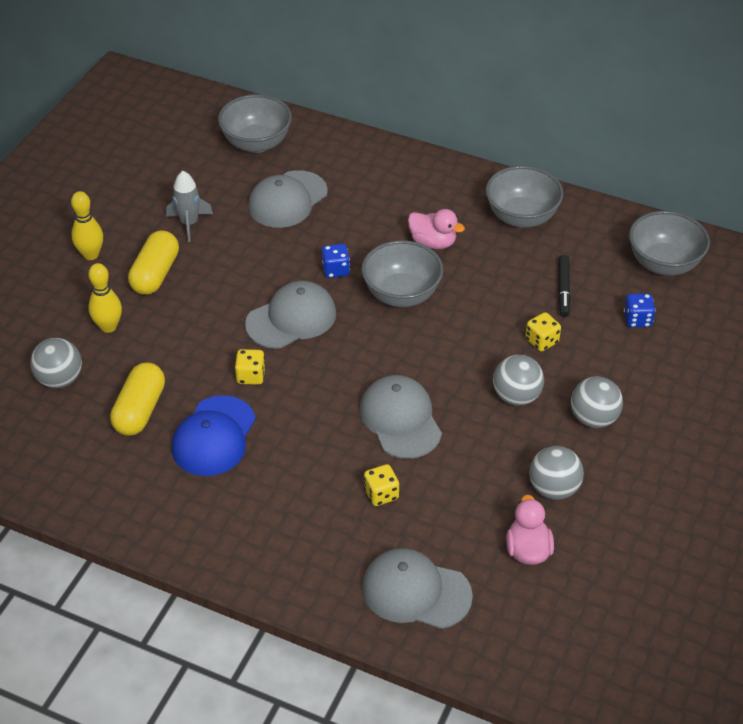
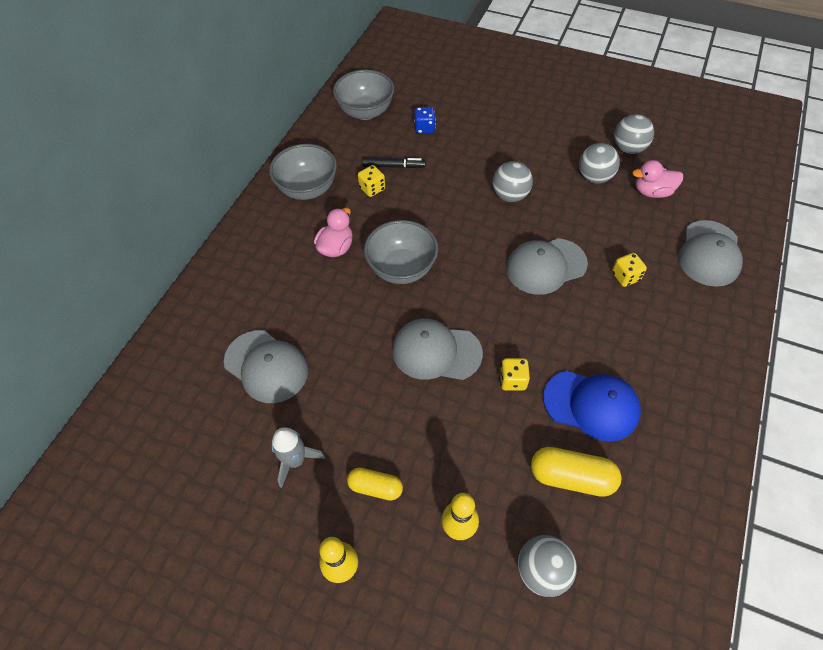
camera: 90 degrees left, 10 degrees up
yellow capsule [128,230,179,295] -> yellow capsule [347,468,403,501], size x0.65
grey bowl [218,94,292,153] -> none
grey cap [245,281,336,349] -> grey cap turned 45 degrees counterclockwise [392,318,483,380]
blue dice [322,244,350,278] -> none
yellow dice [525,312,561,352] -> yellow dice moved to [358,165,385,197]
grey ball [571,376,623,428] -> grey ball moved to [614,114,654,154]

